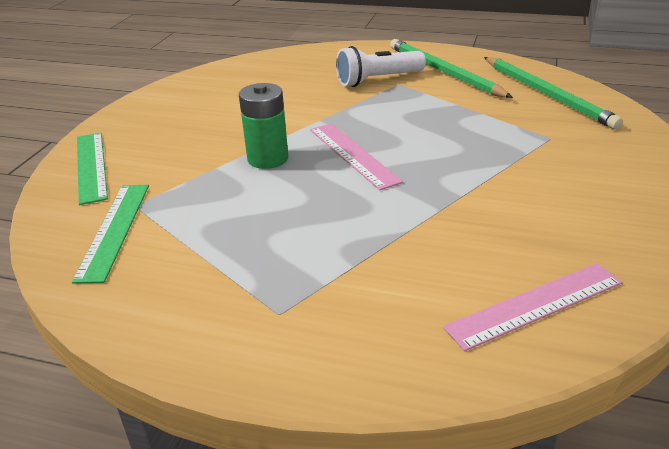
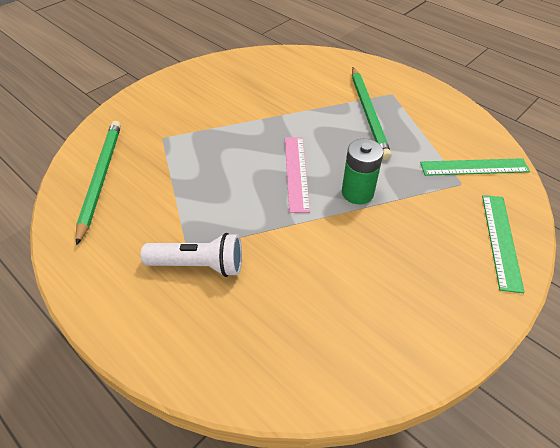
camera: 155 degrees left, 15 degrees up
green ruler [72,185,149,284] -> green ruler turned 60 degrees clockwise [420,158,530,176]
green pencil [390,39,513,98] -> green pencil moved to [352,67,392,160]
pink ruler [443,263,622,351] -> none

